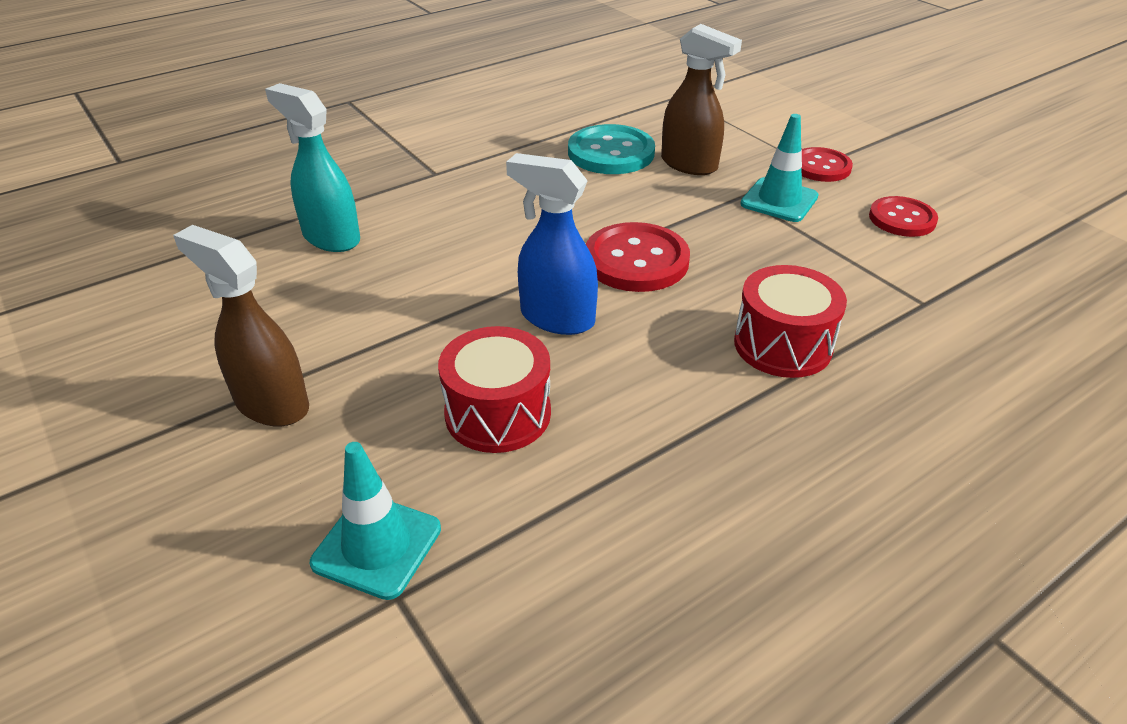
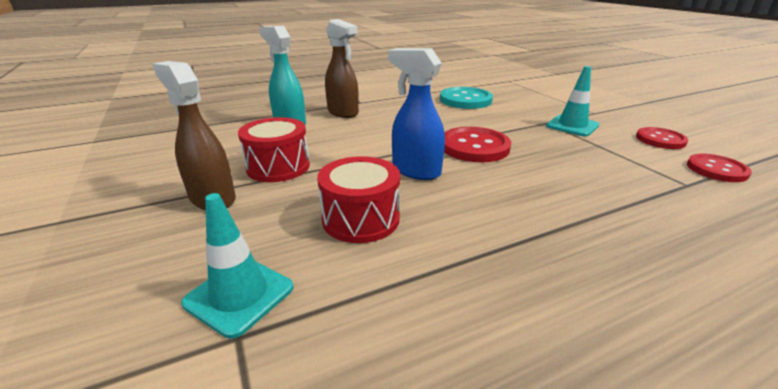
camera: 10 degrees right, 10 degrees down
brown spray bottle [661,24,742,175] -> brown spray bottle moved to [325,19,359,118]
red drum [734,265,847,378] -> red drum moved to [238,117,310,182]
red button [802,147,853,182] -> red button moved to [687,154,752,182]

